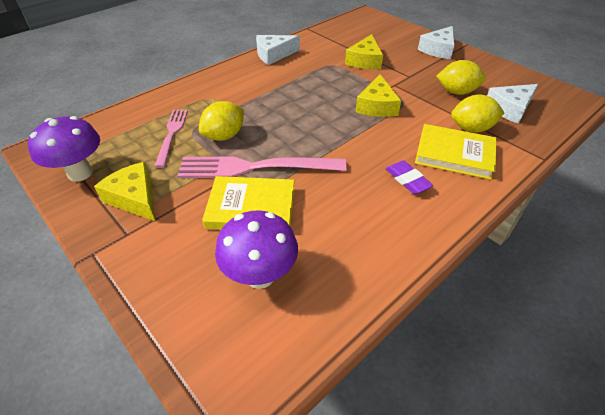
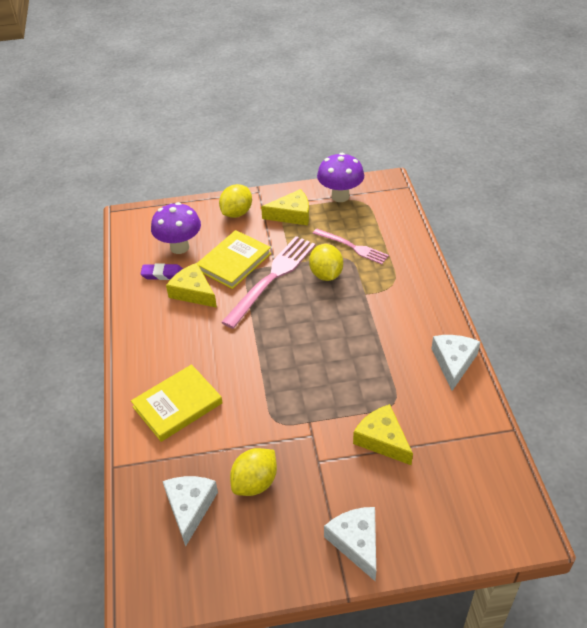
camera: 125 degrees right, 0 degrees up
yellow cheese [356,74,401,117] -> yellow cheese moved to [166,263,217,308]
purple eraser [385,161,433,194] -> purple eraser moved to [141,263,183,280]
yellow lemon [451,94,504,133] -> yellow lemon moved to [219,184,252,218]

